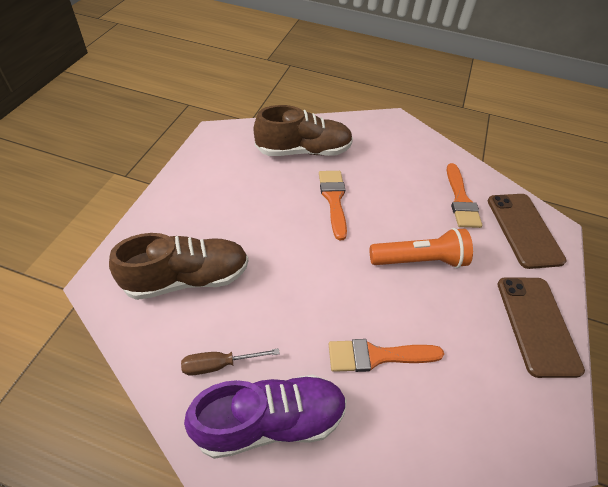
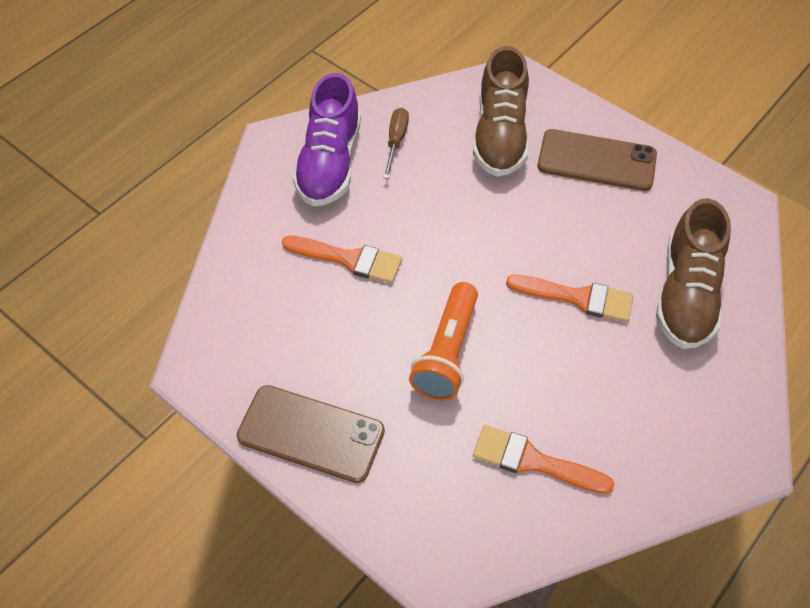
camera: 115 degrees right, 5 degrees up
orange brush [329,339,444,372] -> orange brush turned 90 degrees clockwise [282,236,402,283]
brown phone [488,194,566,269] -> brown phone moved to [537,129,657,191]

